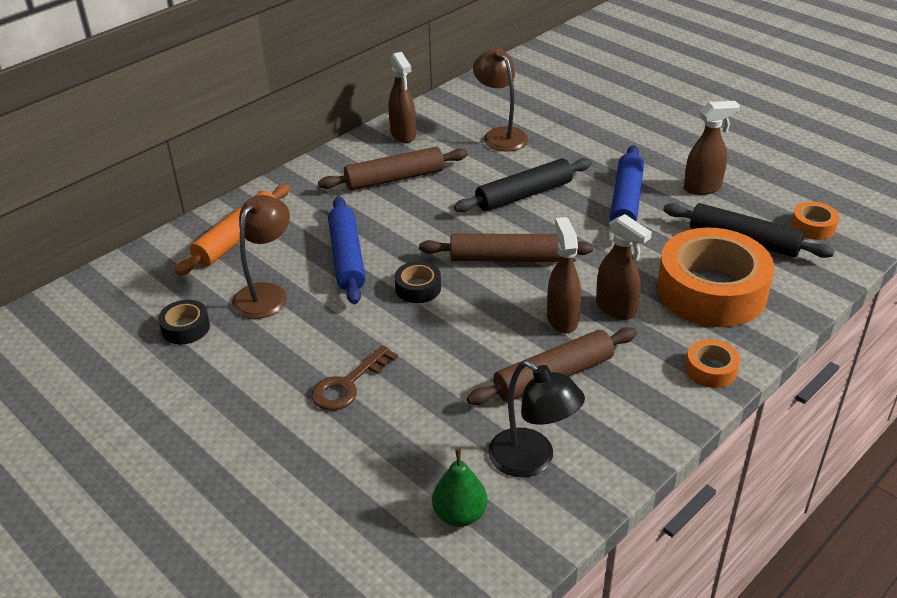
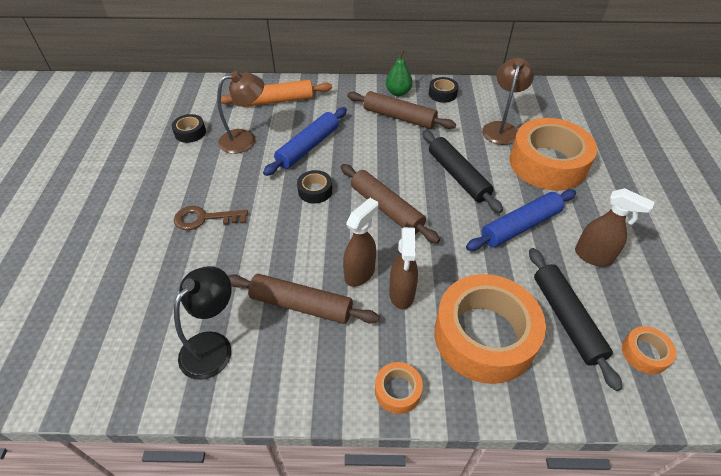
camera: 45 degrees right, 10 degrees up
brown spray bottle [389,52,416,143] -> black tape [429,77,458,103]
green pear [432,448,487,527] -> green pear moved to [386,50,413,96]
black rolling pin [454,158,592,212] -> black rolling pin turned 45 degrees clockwise [422,130,503,213]
black lamp [488,361,585,477] -> black lamp turned 150 degrees counterclockwise [174,266,232,380]
none -> orange tape [510,118,597,191]

